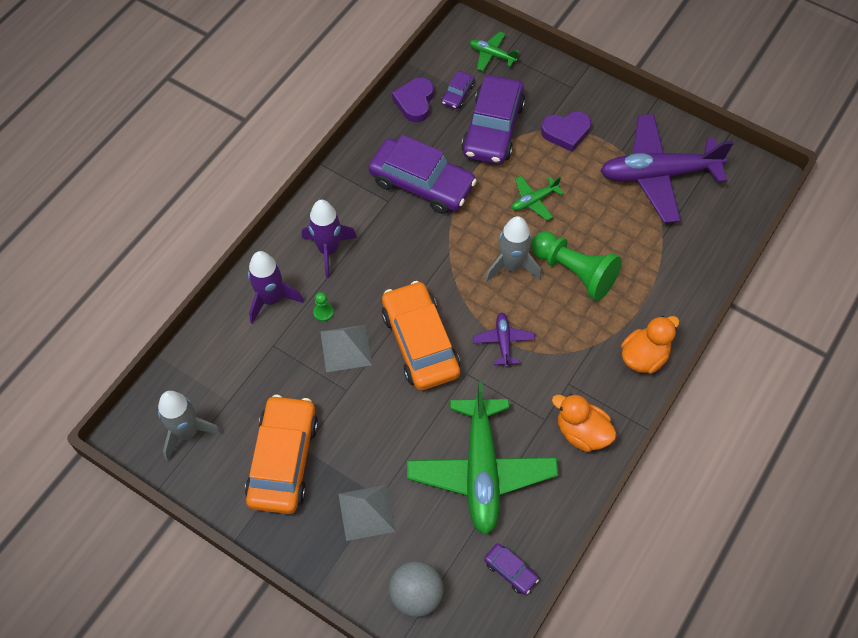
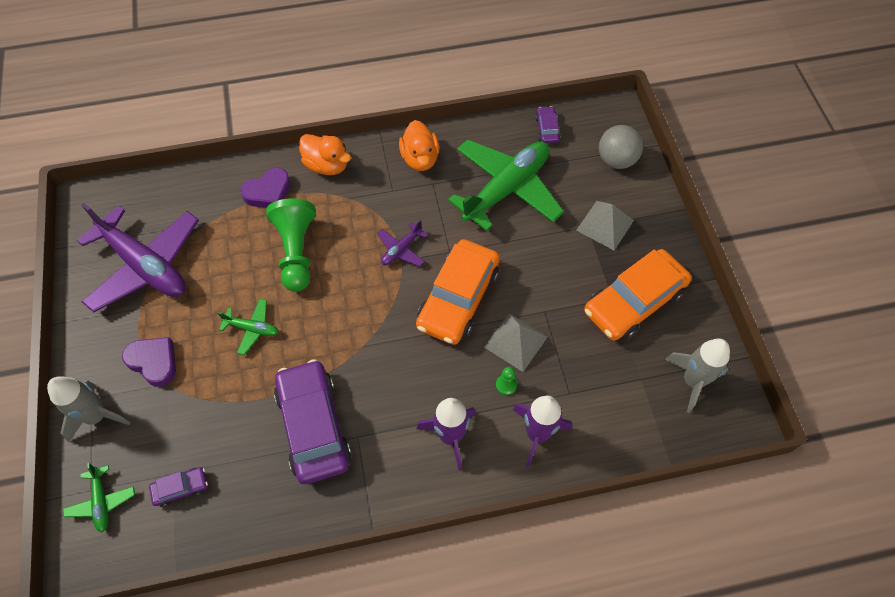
camera: 135 degrees left, 0 degrees up
purple heart [392,77,434,122] -> purple heart moved to [240,168,290,208]
purple car [461,75,525,164] -> none
grey rocket [485,216,541,282] -> grey rocket moved to [47,376,130,443]
orange duck [621,316,679,374] -> orange duck turned 150 degrees counterclockwise [299,134,351,175]

